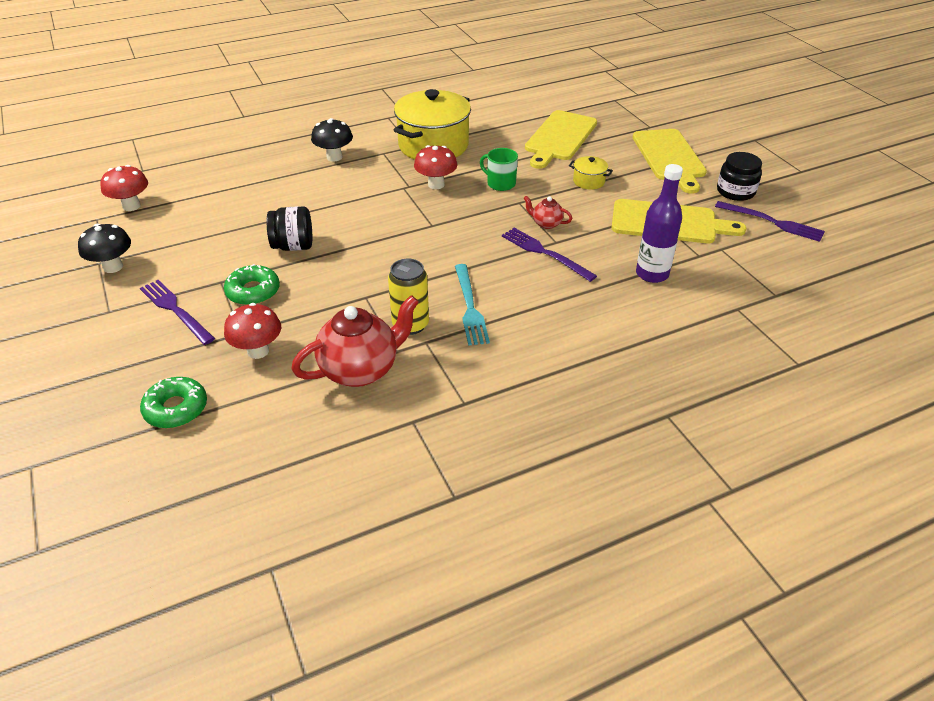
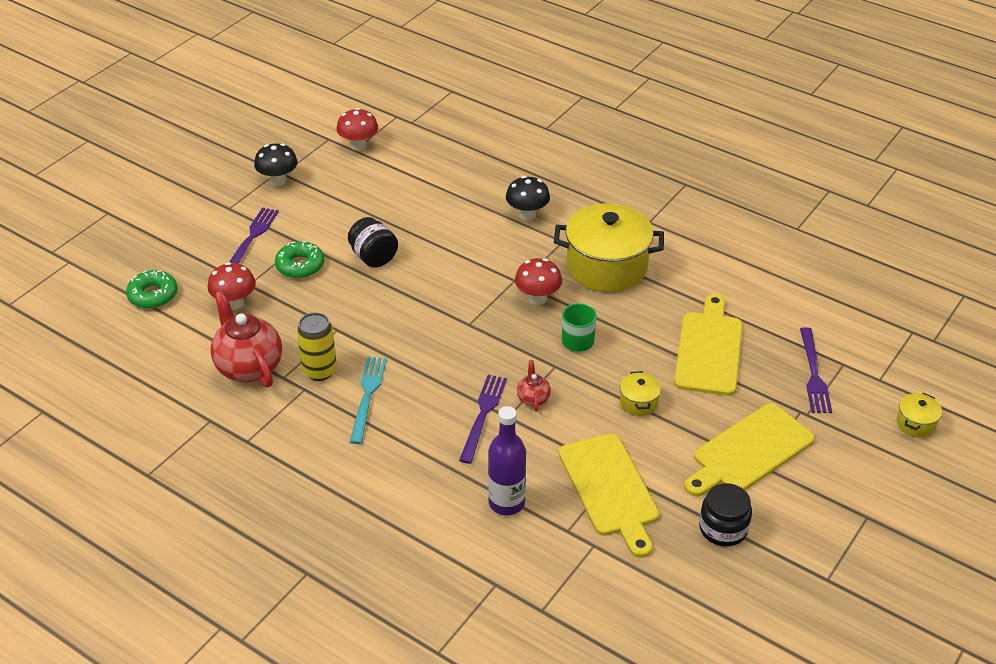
camera: 60 degrees right, 0 degrees up
red teapot [291,295,419,387] -> red teapot turned 150 degrees counterclockwise [210,291,282,387]
turquoise fork [455,264,490,346] -> turquoise fork turned 135 degrees clockwise [350,356,387,444]
yellow cutting board [525,110,597,169] -> yellow cutting board turned 105 degrees clockwise [674,294,743,396]
purple fork [715,201,825,242] -> purple fork moved to [800,327,832,413]
none -> yellow pot [897,393,942,438]

